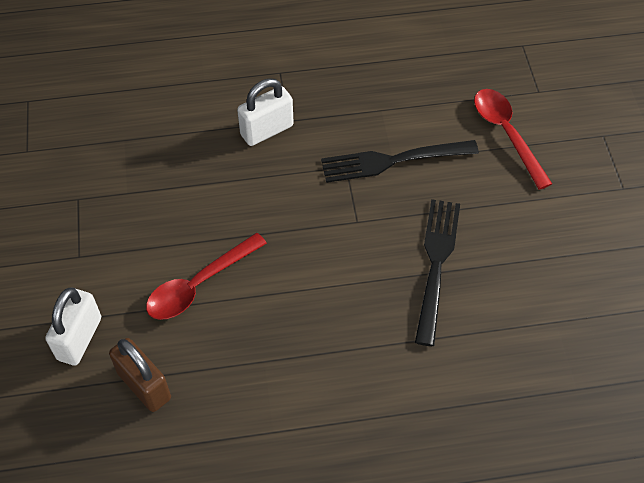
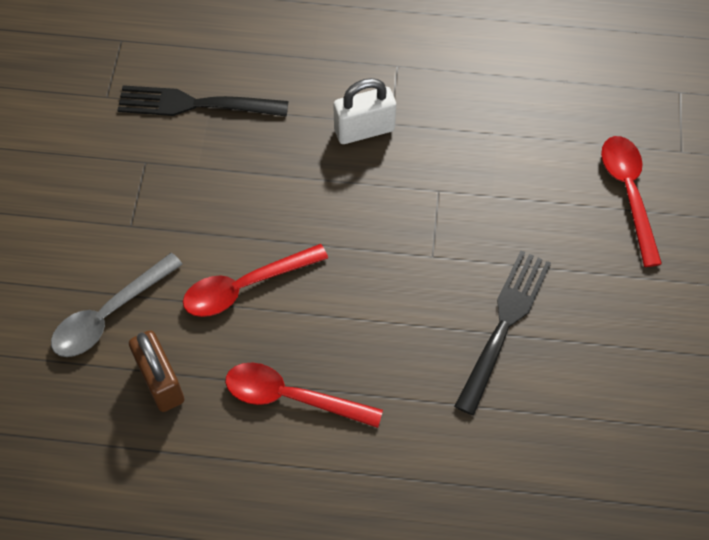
camera: 15 degrees right, 5 degrees up
white padlock [45,287,101,366] -> grey spoon [51,253,183,357]
black fork [321,140,479,183] -> black fork moved to [117,85,289,117]
none -> red spoon [225,362,383,428]

